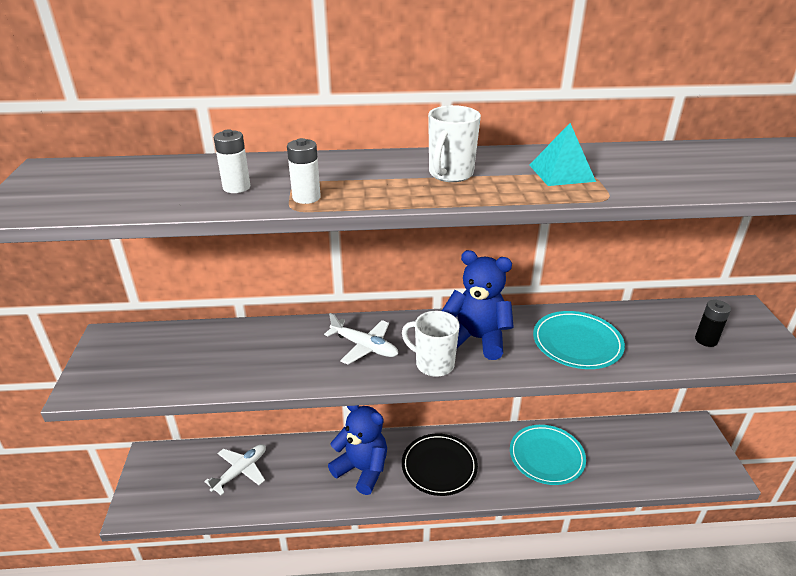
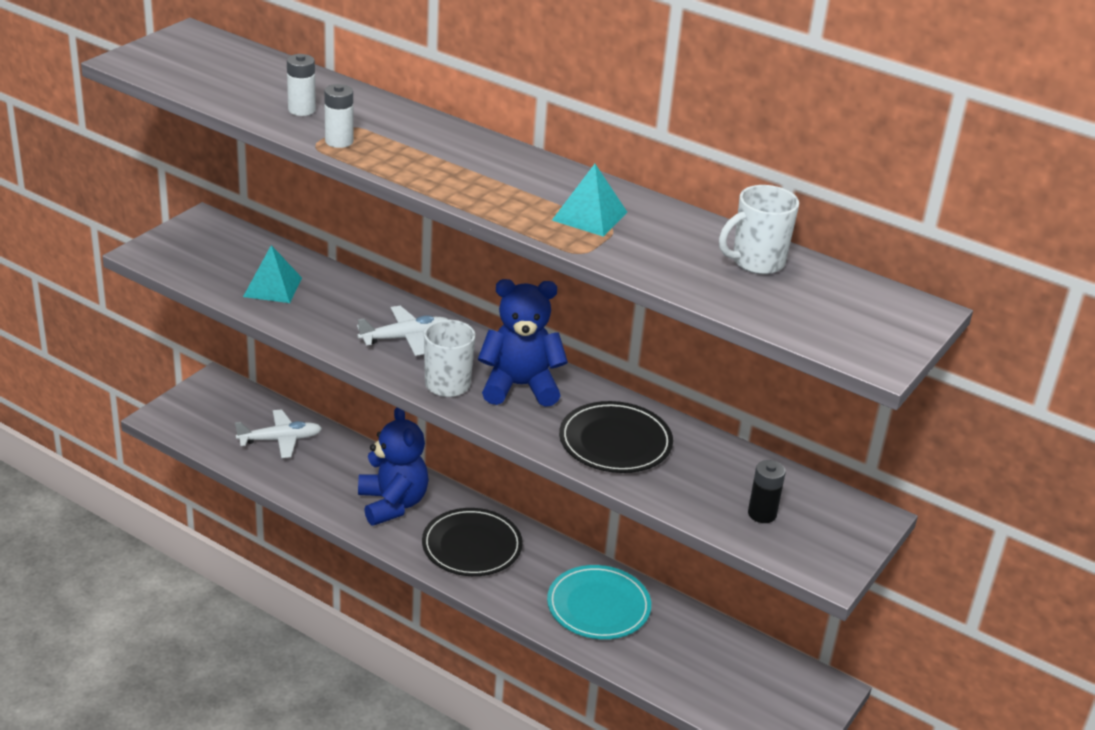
camera: 35 degrees right, 0 degrees up
white plane [324,313,398,365] -> white plane turned 90 degrees counterclockwise [357,306,448,356]
white mug [428,105,481,182] -> white mug moved to [719,185,799,274]
blue teddy bear [442,250,514,360] -> blue teddy bear turned 60 degrees counterclockwise [478,279,568,407]
turquoise plate [533,311,625,369] -> black plate [559,401,673,473]
none -> turquoise pyramid [243,245,302,303]

